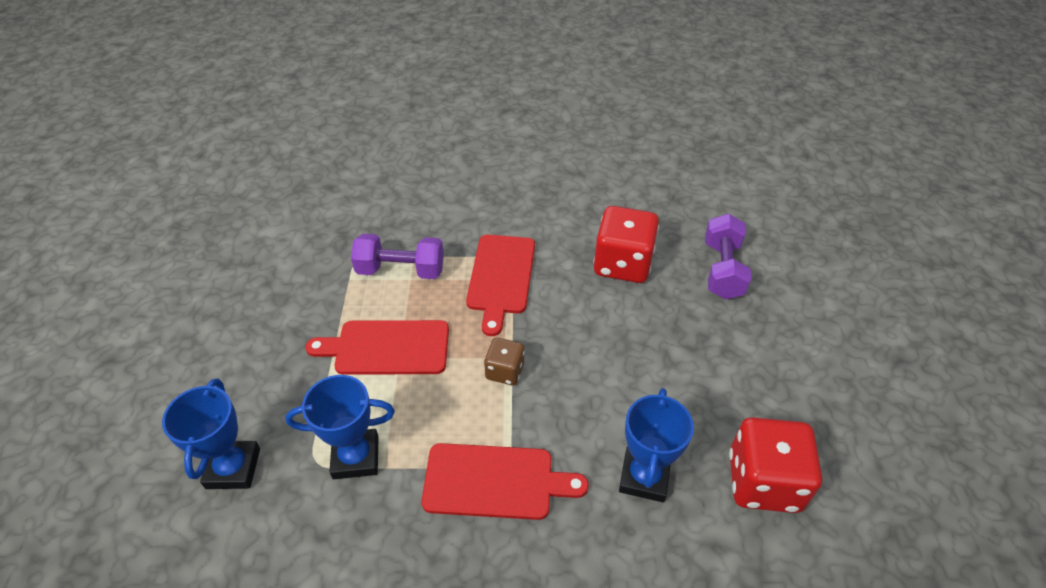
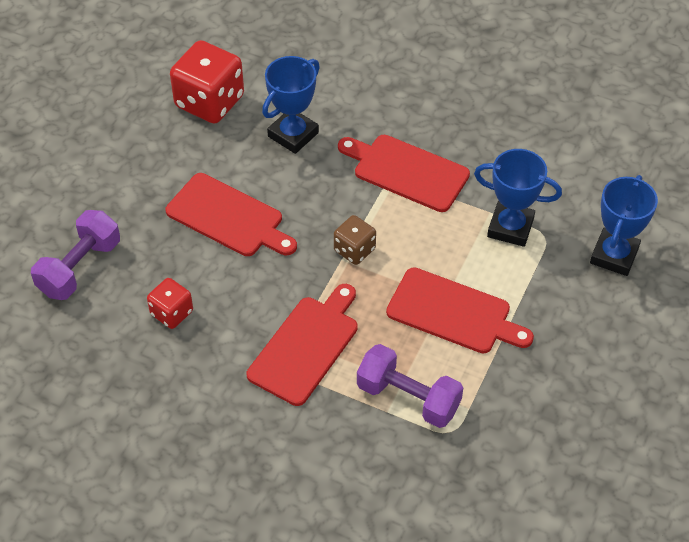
camera: 155 degrees left, 5 degrees up
red dice [593,206,659,283] -> red dice [147,278,193,329], size x0.55
none -> red cutting board [165,173,297,256]

